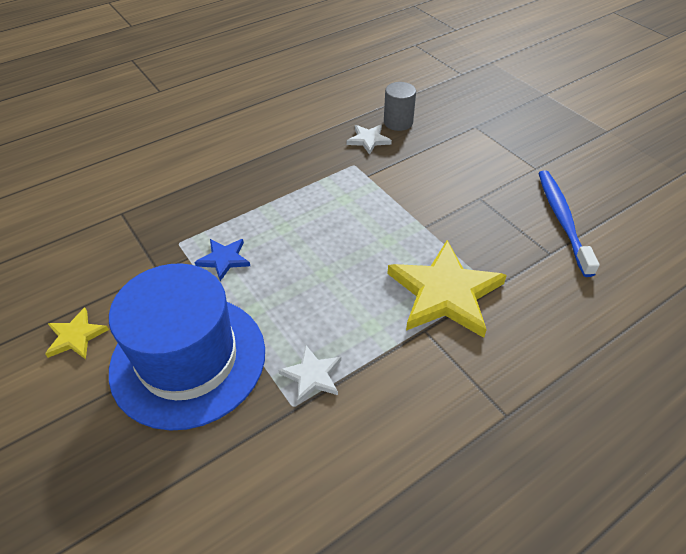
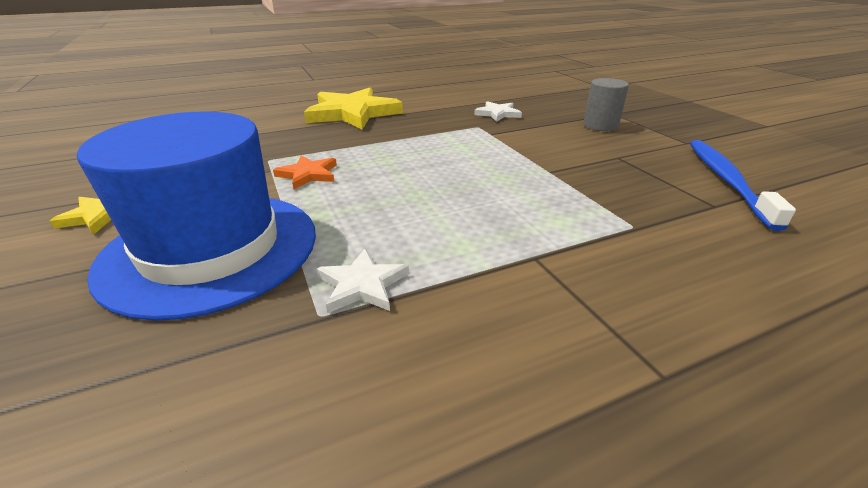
camera: 10 degrees right, 15 degrees down
blue star [194,239,250,281] -> orange star [273,156,337,189]
grey cylinder [384,82,416,131] -> grey cylinder moved to [583,78,629,131]
yellow star [387,240,507,338] -> yellow star moved to [304,88,403,129]

